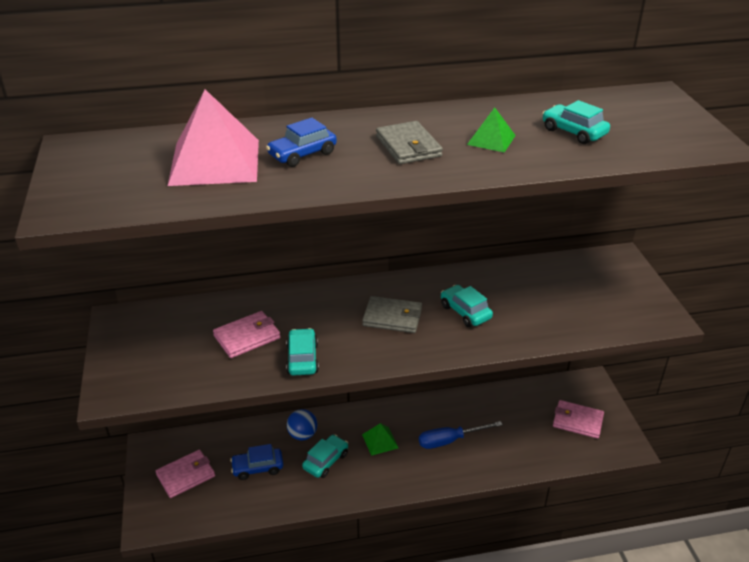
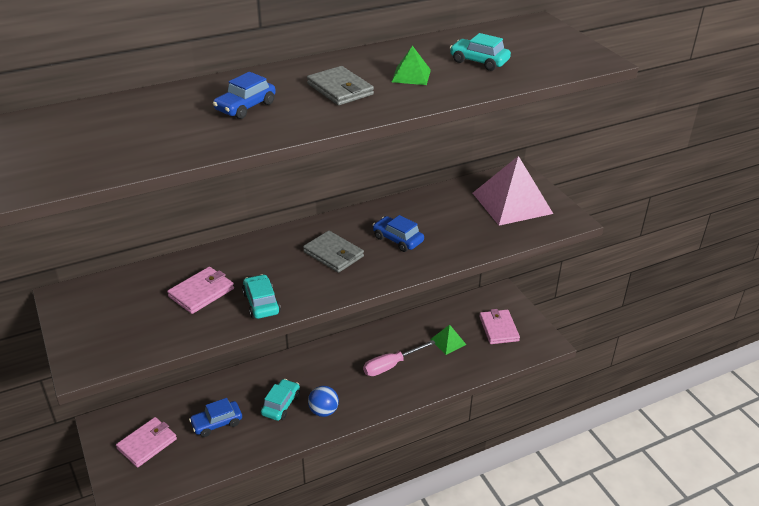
camera: 15 degrees left, 0 degrees up
pink pyramid [168,89,259,186] -> pink pyramid moved to [473,156,553,226]
blue ball [287,409,317,440] -> blue ball moved to [308,386,339,417]
grey wallet [362,296,422,333] -> grey wallet turned 45 degrees clockwise [303,231,364,273]
green pyramid [362,423,398,456] -> green pyramid moved to [430,325,466,355]
blue screwdriver [419,421,503,449] -> pink screwdriver [363,340,435,376]
turquoise car [441,285,493,327] -> blue car [373,215,424,252]
pink wallet [553,400,604,439] -> pink wallet turned 75 degrees clockwise [479,309,520,344]

